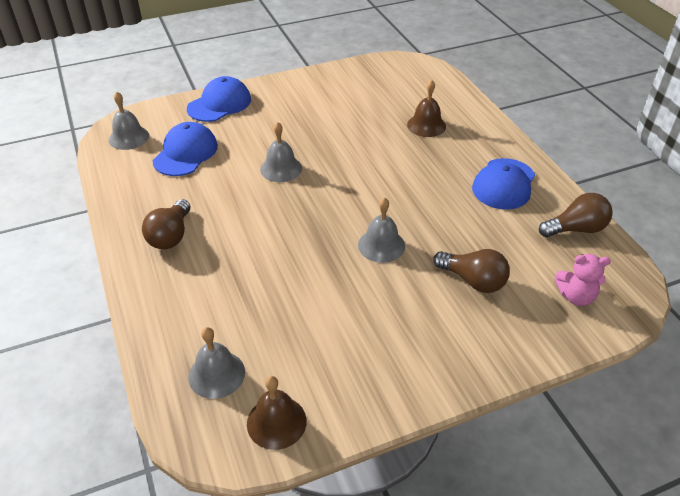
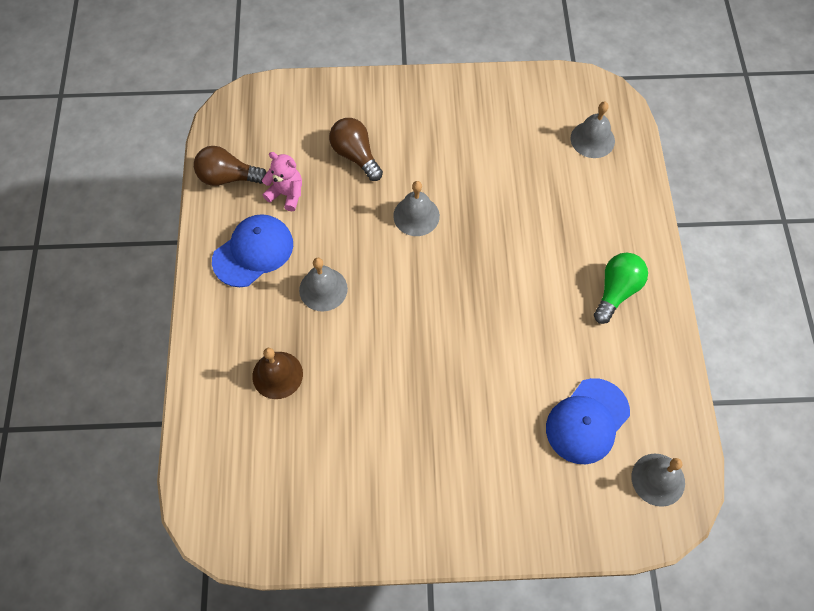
camera: 160 degrees left, 20 degrees up
brown light bulb [142,199,191,249] -> green light bulb [594,253,648,324]
blue cap [187,76,251,122] -> none
brown bell [247,376,307,450] -> none
grey bell [260,122,302,182] -> grey bell moved to [299,258,348,311]
pink teddy bear [555,254,611,306] -> pink teddy bear moved to [262,152,302,211]

